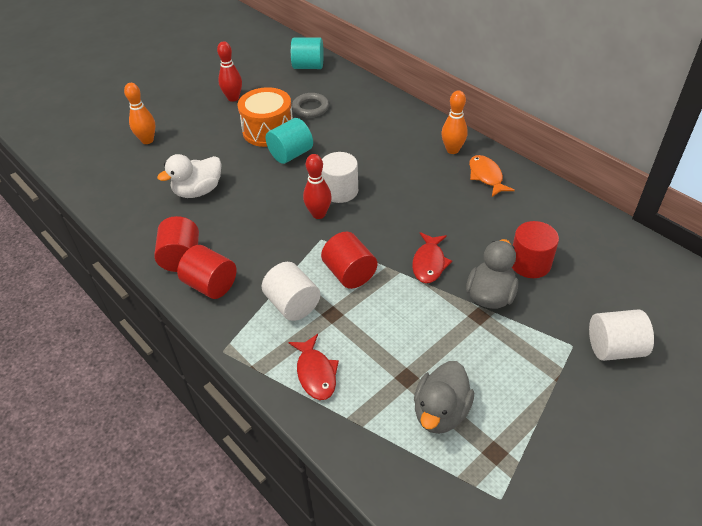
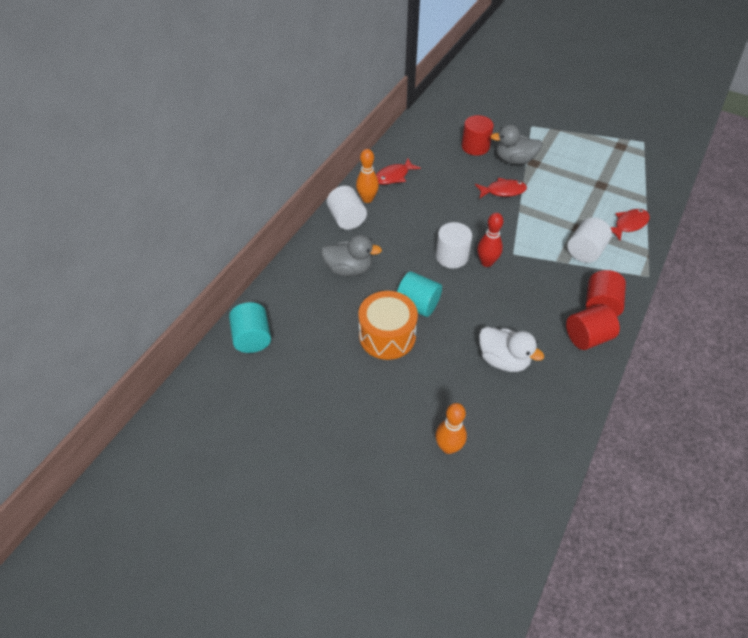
camera: 110 degrees left, 5 degrees up
red bowling pin [217,41,242,102] -> none
grey ring [292,93,329,118] -> none
red cylinder [321,232,377,289] -> none
grey duck [414,361,474,434] -> grey duck moved to [321,234,382,276]
orange fish [469,155,515,197] -> red fish [376,159,421,185]
white cylinder [589,310,654,361] -> white cylinder moved to [327,186,367,230]

